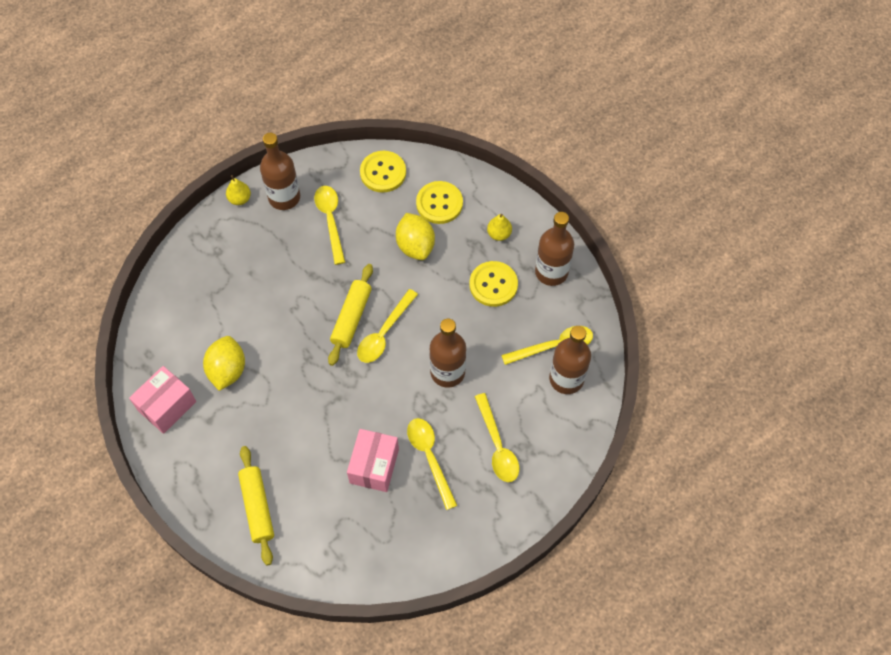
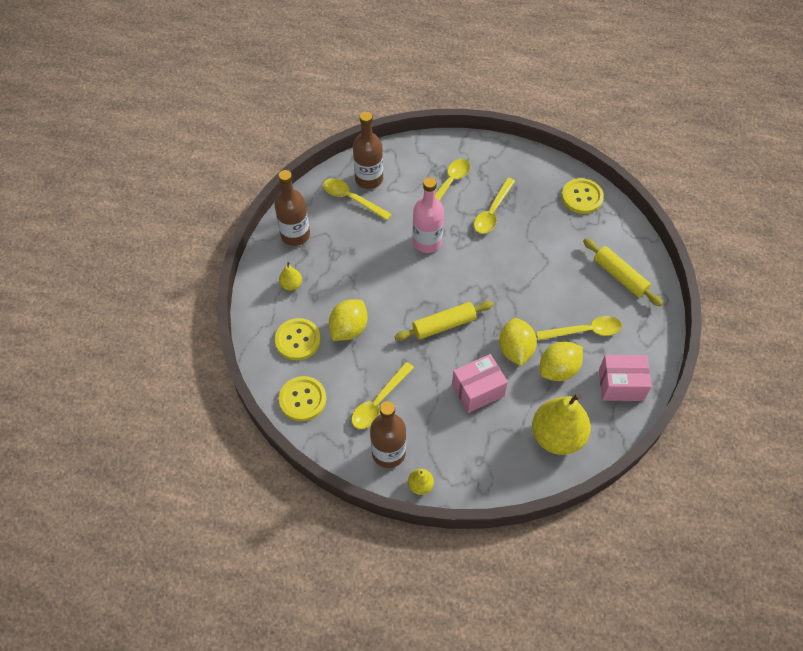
camera: 130 degrees left, 5 degrees down
yellow rolling pin [238,446,274,566] -> yellow rolling pin turned 75 degrees counterclockwise [583,238,663,306]
pink box [347,429,399,492] -> pink box moved to [452,354,508,413]
yellow spoon [357,289,418,363] -> yellow spoon moved to [536,316,622,341]
brown bottle [430,318,466,388] -> pink bottle [413,177,444,253]
yellow button [469,261,518,307] -> yellow button moved to [562,178,604,214]
none -> yellow lemon [499,318,537,366]
none -> yellow pear [532,393,591,455]

